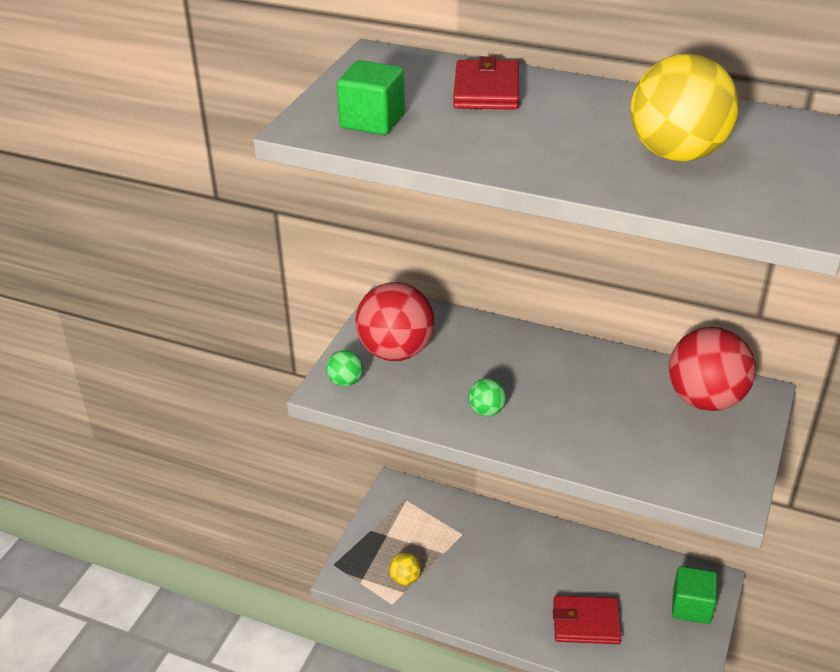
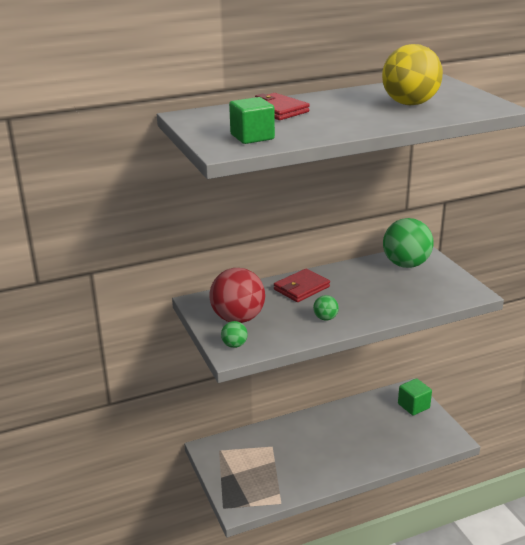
camera: 45 degrees left, 10 degrees down
yellow ball [389,553,421,585] -> none
red wallet [553,595,621,644] -> red wallet moved to [274,269,330,302]
red ball [669,327,756,411] -> green ball [383,218,433,268]

